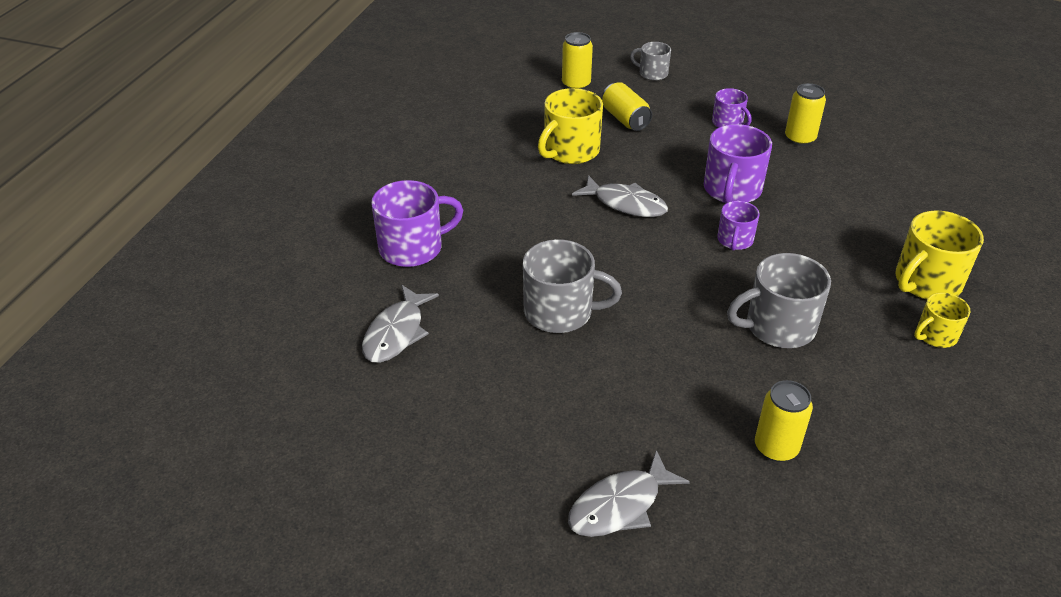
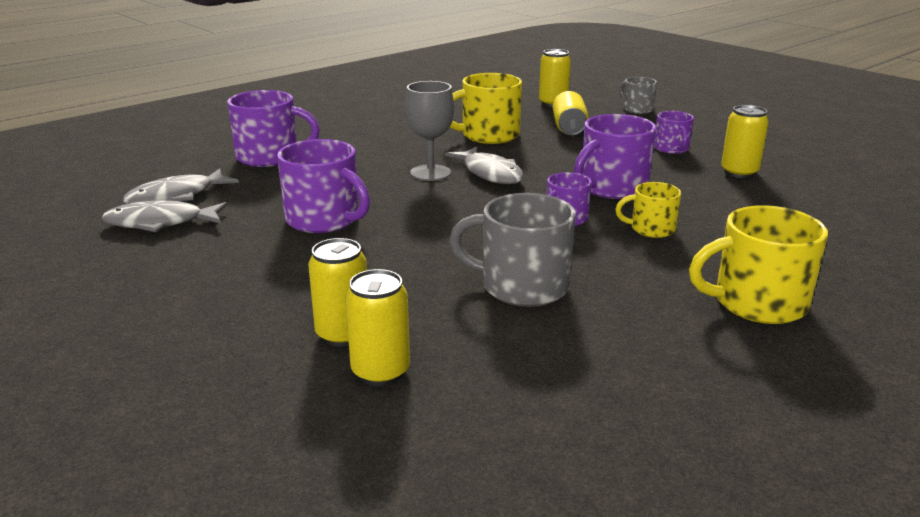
camera: 30 degrees right, 15 degrees down
grey mug [523,239,622,333] -> purple mug [277,139,370,233]
grey fish [568,450,690,537] -> grey fish moved to [102,200,228,232]
yellow mug [914,292,970,348] -> yellow mug moved to [615,182,681,238]
none -> yellow can [308,238,367,347]
none -> grey goblet [405,81,454,181]

